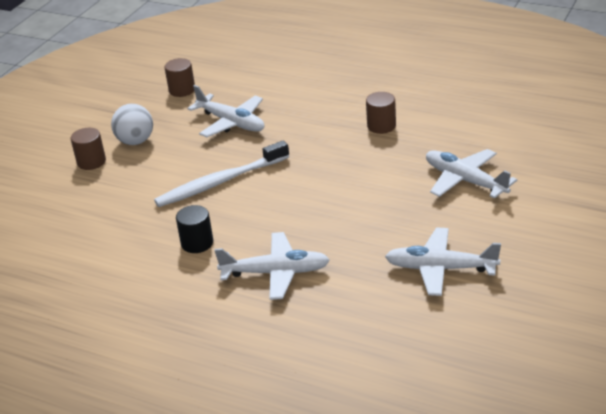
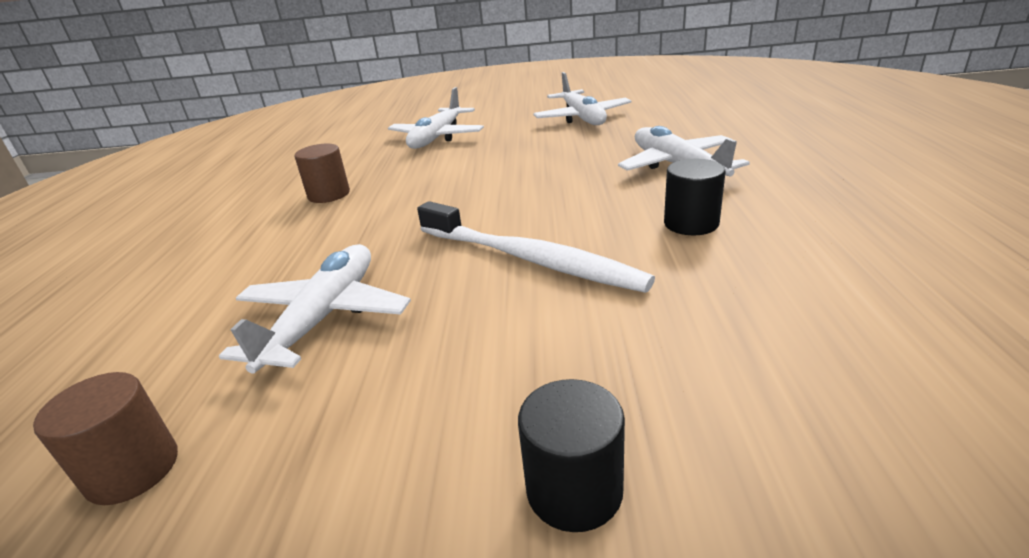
camera: 115 degrees left, 5 degrees down
brown cylinder [71,128,106,170] -> black cylinder [518,379,625,532]
white ball [111,104,153,145] -> none

